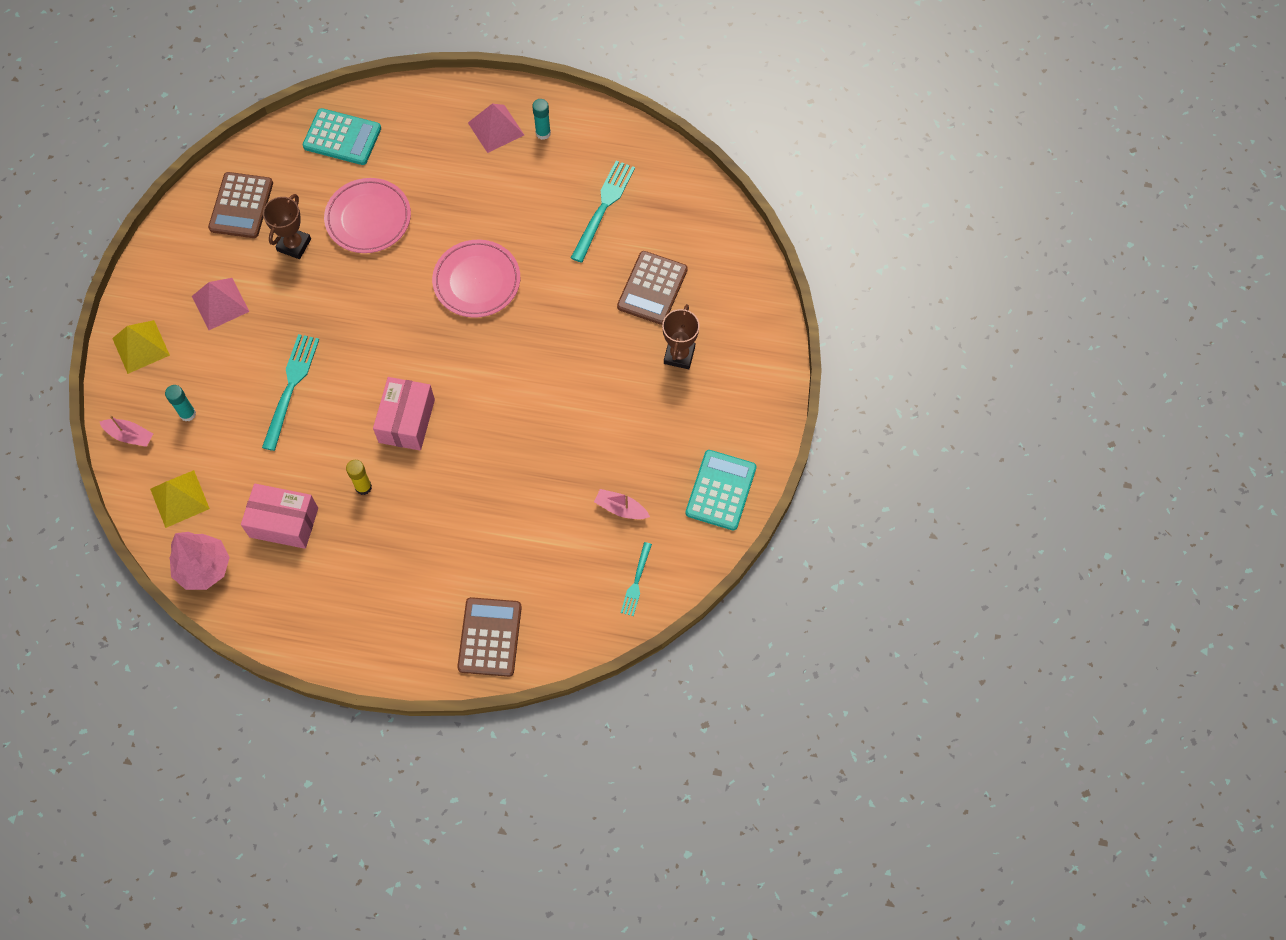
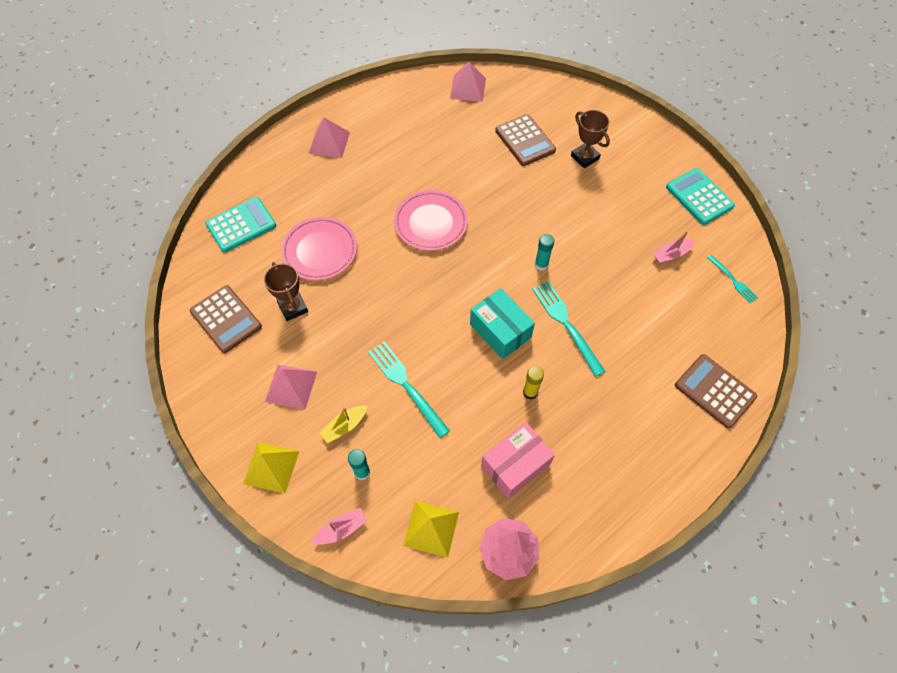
camera: 50 degrees left, 5 degrees down
pink box [373,377,435,451] -> turquoise box [470,288,535,359]
turquoise glue stick [532,99,551,140] -> turquoise glue stick moved to [535,234,554,271]
turquoise fork [571,161,635,263] -> turquoise fork moved to [532,281,606,377]
none -> yellow boat [319,406,367,443]
none -> pink pyramid [450,62,486,102]

